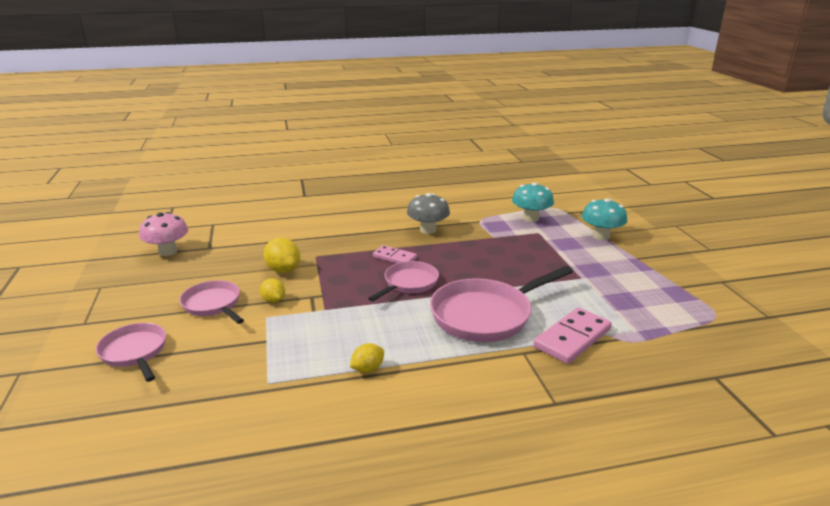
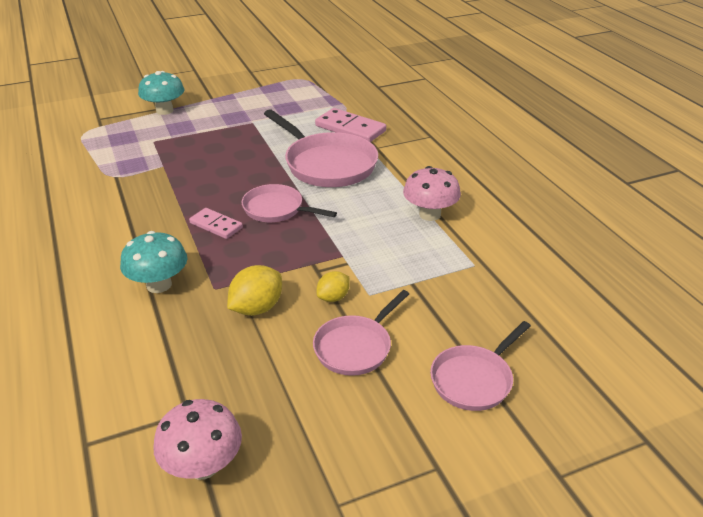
camera: 100 degrees left, 10 degrees up
yellow lemon [350,343,384,373] -> pink mushroom [403,166,461,221]
pink domino [373,245,417,263] -> pink domino turned 75 degrees counterclockwise [189,208,243,239]
grey mushroom [407,193,450,234] -> none
turquoise mushroom [512,182,554,222] -> turquoise mushroom moved to [120,231,187,293]

